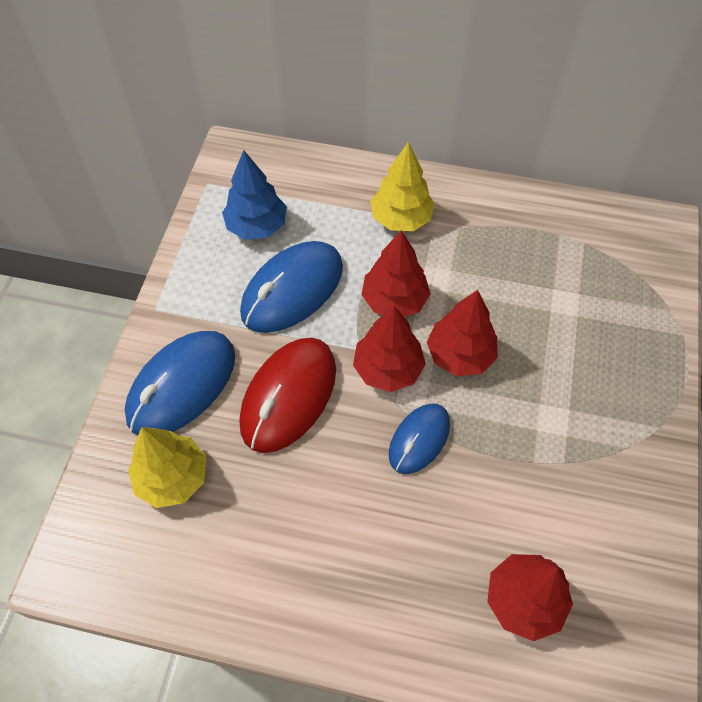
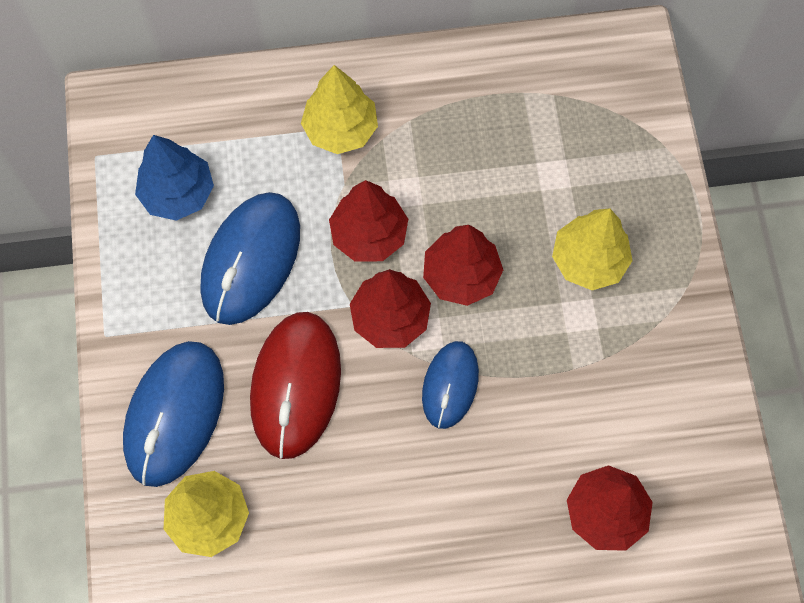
camera: 20 degrees left, 10 degrees up
none -> yellow tree [552,208,633,290]

